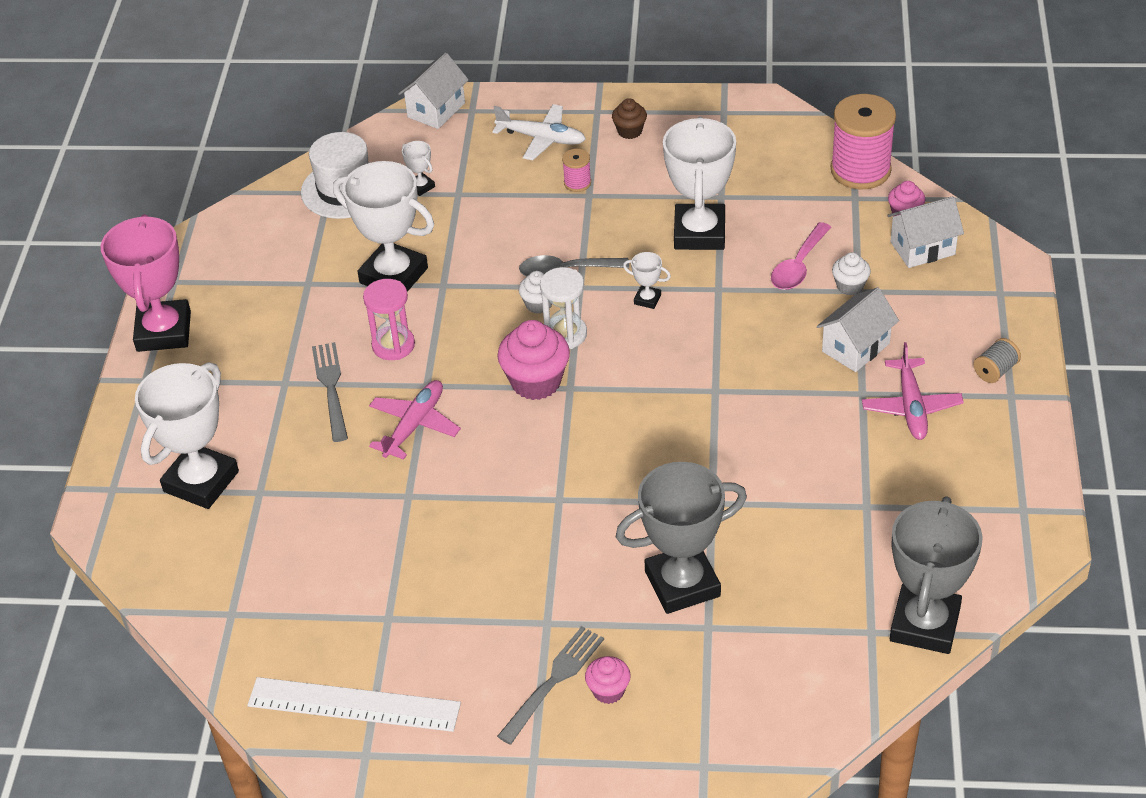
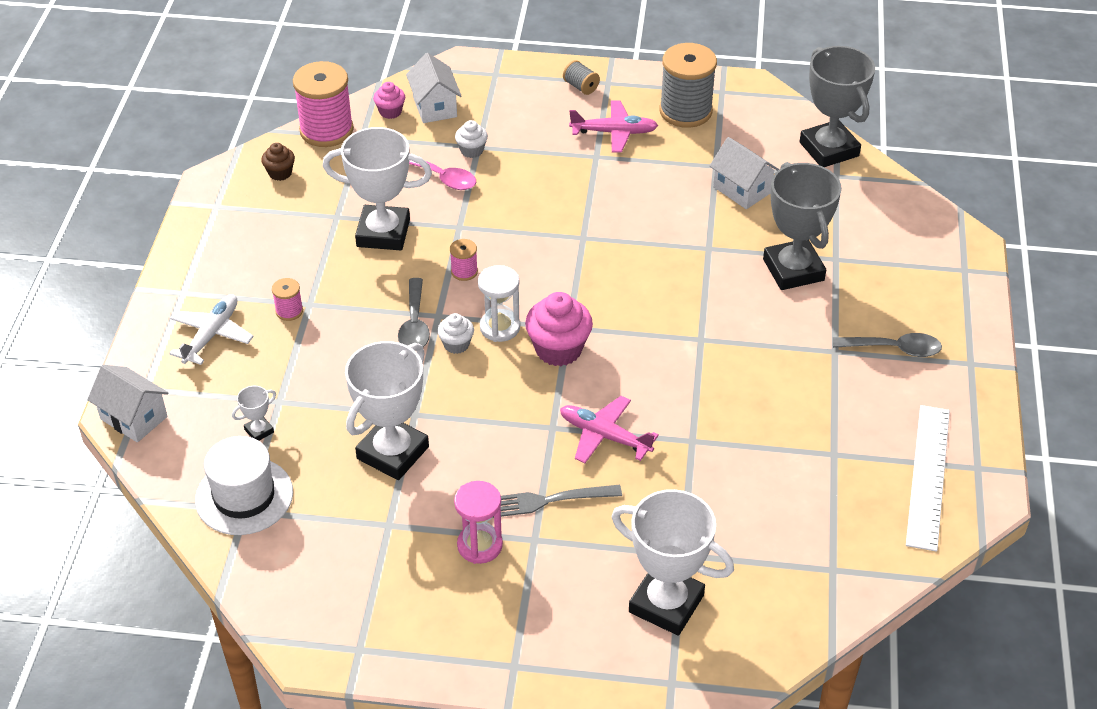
camera: 90 degrees left, 0 degrees up
pink trophy [101,214,191,352] -> none
pink hourglass [363,279,415,360] -> pink hourglass moved to [454,481,503,564]
grey fork [497,626,604,744] -> grey spoon [833,333,942,357]
pink cupcake [585,656,631,704] -> none
brown cupcake [612,98,647,139] -> brown cupcake moved to [261,143,295,181]
white trophy [623,252,671,309] -> pink spool [450,239,478,281]
white house [817,287,899,372] -> white house moved to [710,137,779,209]
grey trophy [890,496,983,654] -> grey trophy turned 45 degrees clockwise [800,46,875,167]
none -> grey spool [660,43,717,128]

